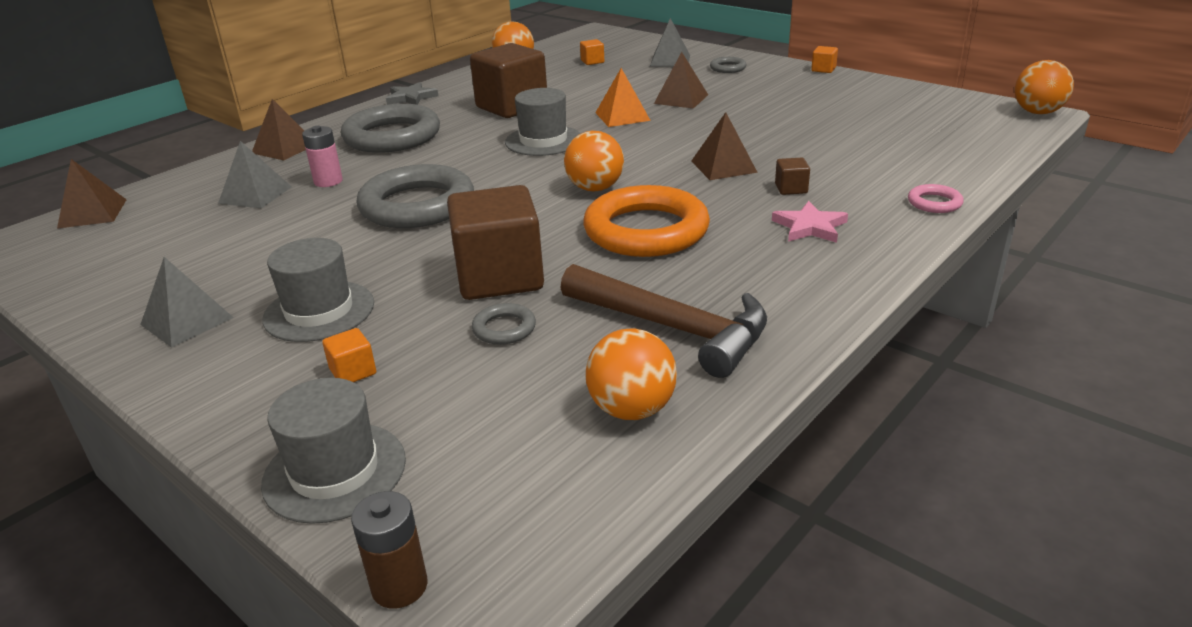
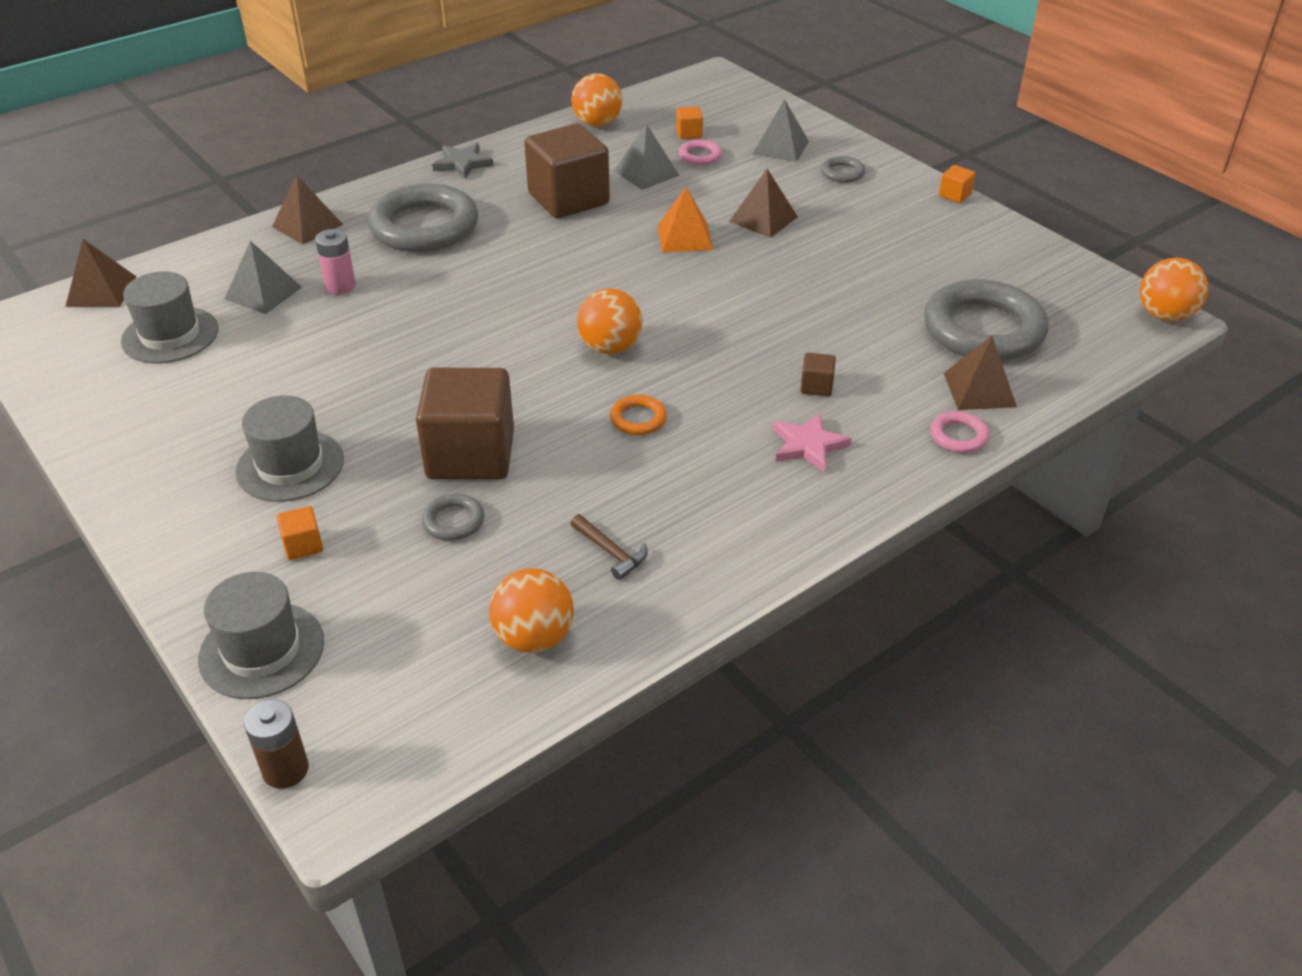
camera: 10 degrees right, 10 degrees up
grey pyramid [140,257,234,348] -> grey pyramid moved to [614,124,680,190]
grey ring [356,164,474,228] -> grey ring moved to [924,279,1049,361]
grey hat [505,88,581,156] -> grey hat moved to [121,271,219,363]
brown hammer [560,264,767,378] -> brown hammer [570,514,647,580], size x0.42
orange ring [583,185,710,257] -> orange ring [610,395,667,435], size x0.43
brown pyramid [691,112,758,180] -> brown pyramid moved to [944,336,1017,410]
none -> pink ring [679,139,722,165]

